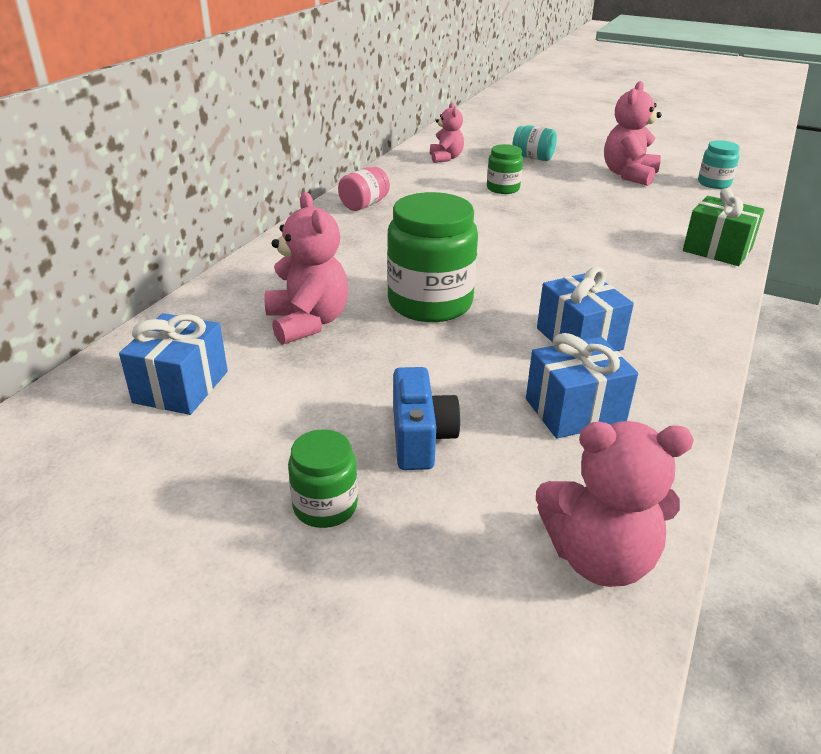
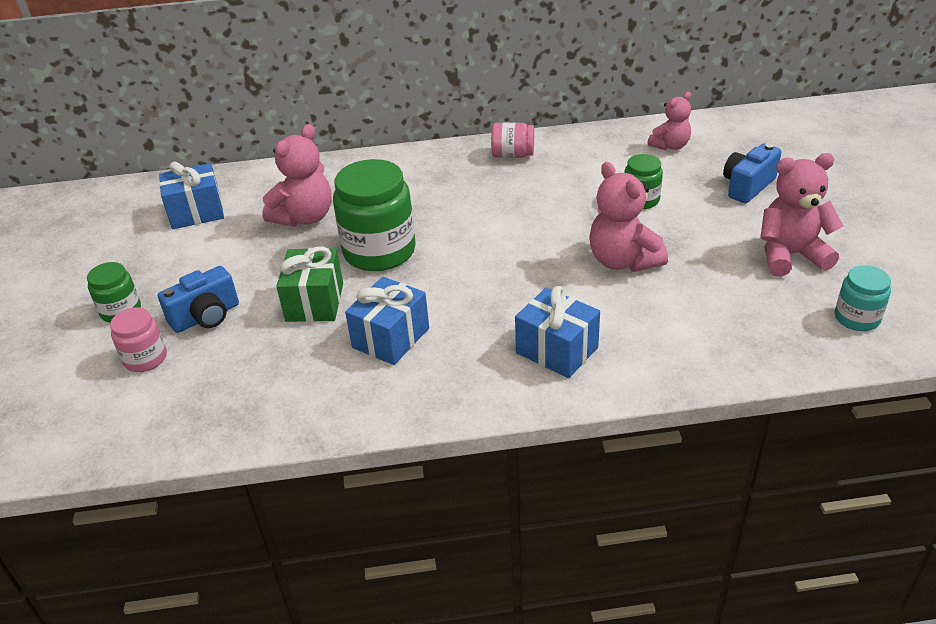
camera: 60 degrees right, 5 degrees up
turquoise jar [512,125,557,161] -> blue camera [723,143,782,203]
blue gift [526,333,638,439] -> blue gift moved to [515,286,600,378]
pink teddy bear [536,421,694,587] -> pink teddy bear moved to [589,162,668,272]
green gift [683,188,764,266] -> green gift moved to [276,246,343,322]
none -> pink jar [110,307,167,372]

